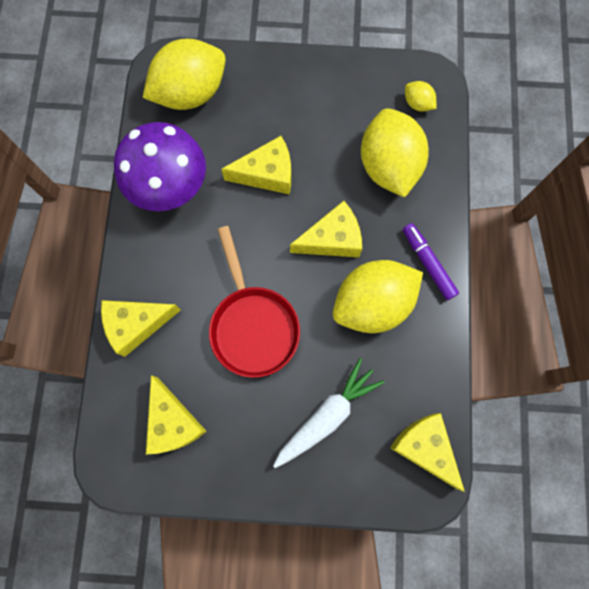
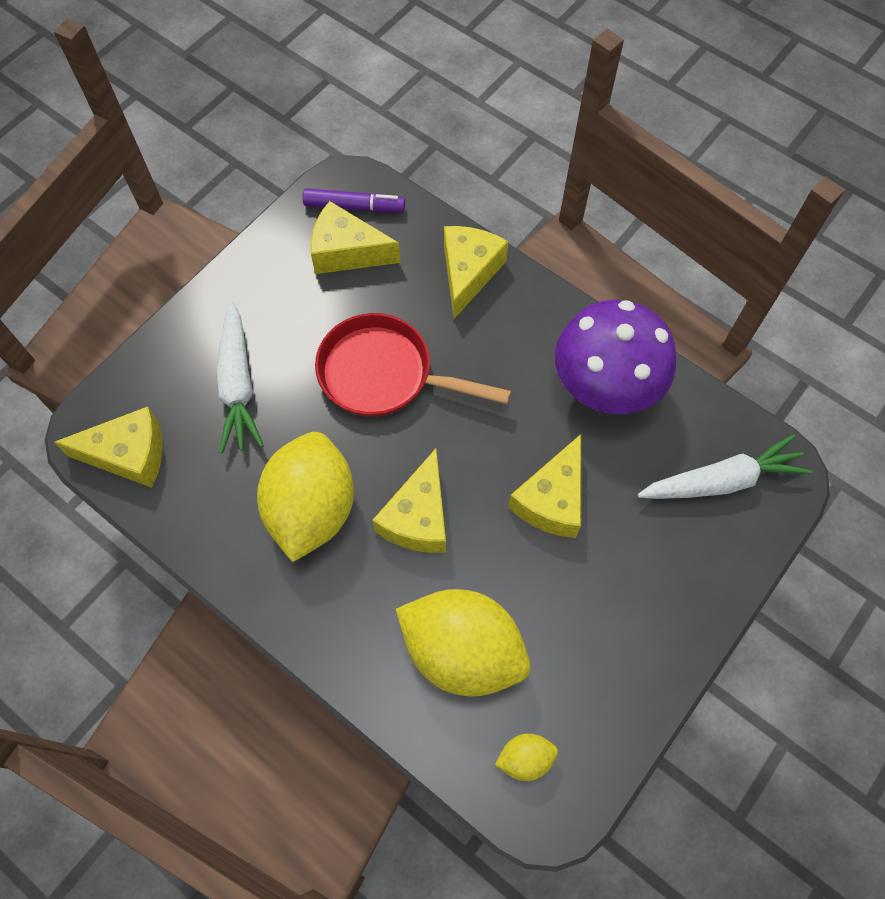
camera: 125 degrees right, 10 degrees down
yellow lemon [143,39,226,110] -> white carrot [637,434,812,499]
purple marker [403,223,459,300] -> purple marker moved to [303,188,405,212]

